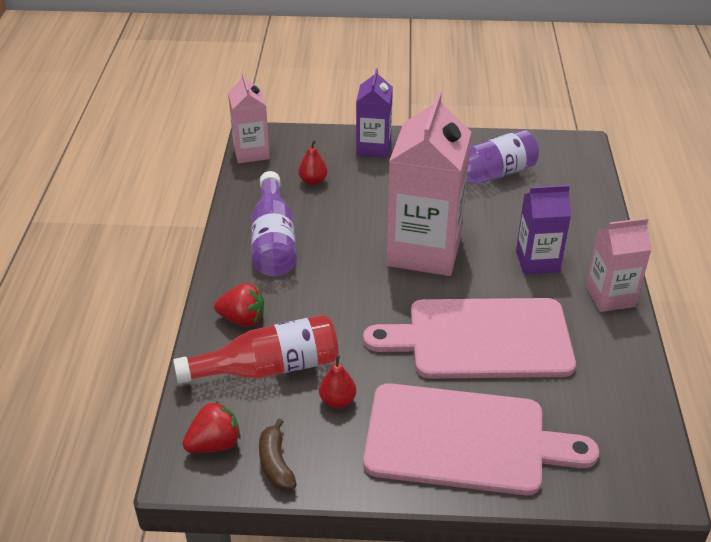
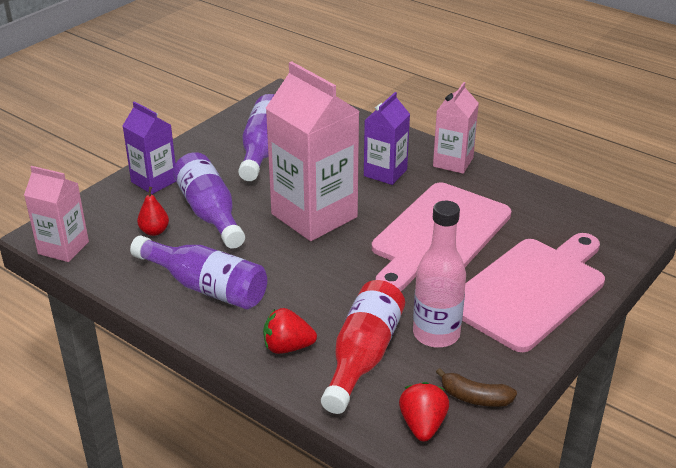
camera: 55 degrees left, 5 degrees down
red strawberry [214,283,264,327] -> red strawberry turned 135 degrees counterclockwise [263,308,317,354]
red pear [319,355,356,408] -> pink bottle [413,201,466,348]
none -> purple bottle [173,152,245,249]

